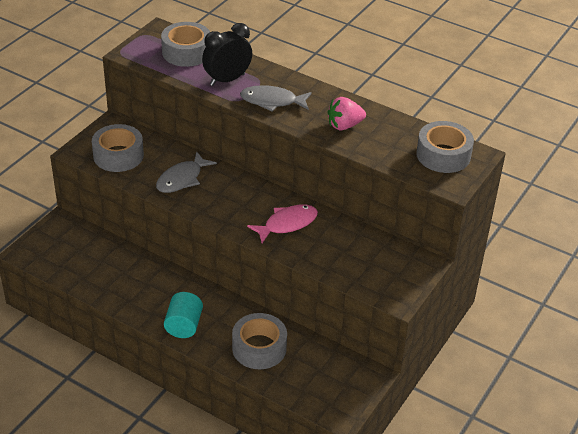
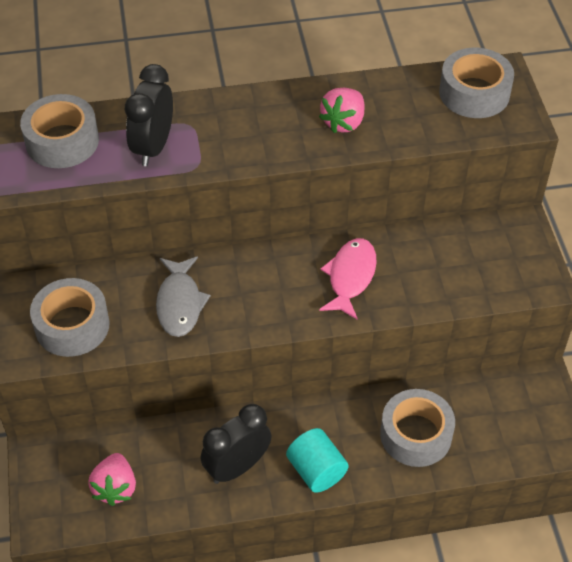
camera: 40 degrees left, 10 degrees up
grey fish [240,85,312,111] -> none
none -> pink strawberry [88,453,136,506]
none -> black clock [201,404,272,484]

